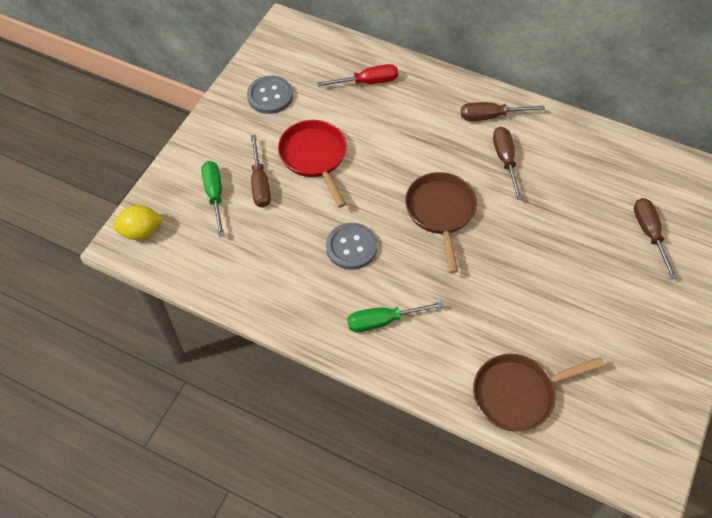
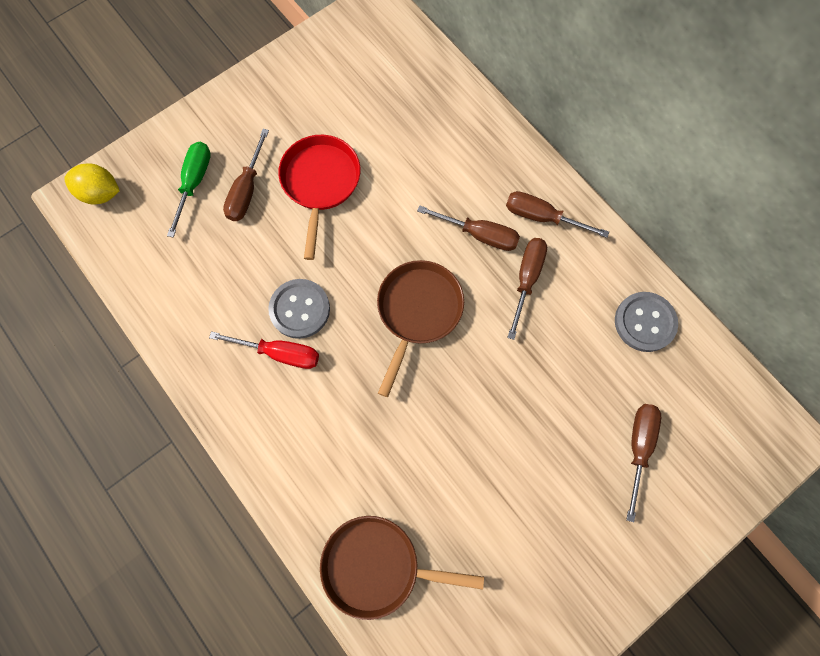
camera: 25 degrees right, 15 degrees up
grey button [247,76,293,114] -> grey button moved to [615,292,678,352]
red screwdriver [317,64,398,87] -> red screwdriver moved to [209,331,319,369]
green screwdriver [347,301,444,332] -> none
none -> brown screwdriver [417,205,520,251]

